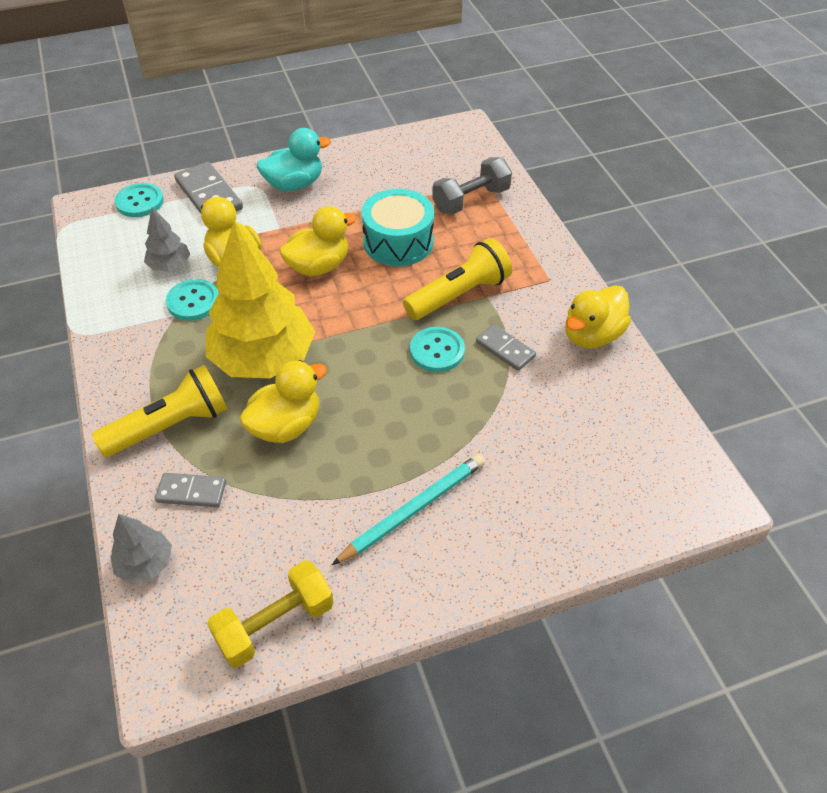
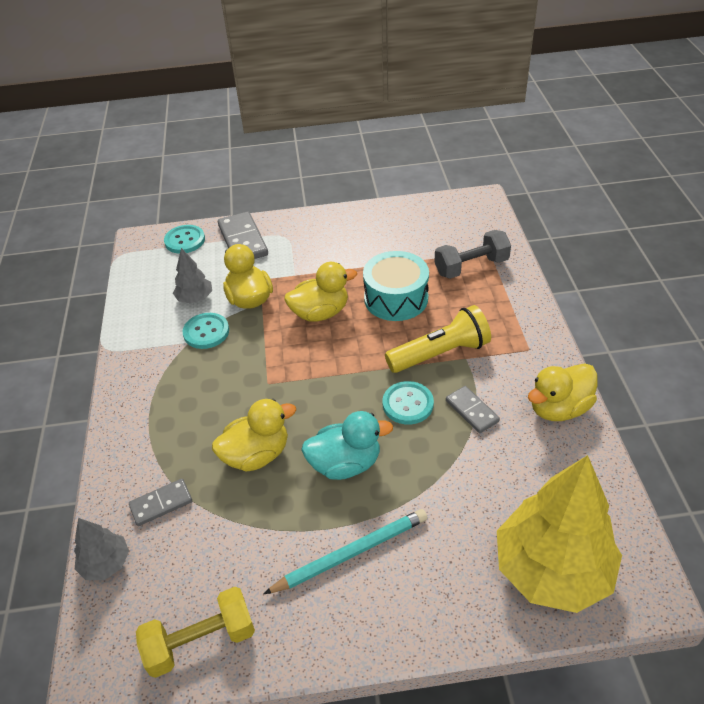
camera: 15 degrees right, 5 degrees down
yellow flashlight [92,365,227,457] -> none
grey domino [155,473,226,507] -> grey domino turned 45 degrees counterclockwise [129,479,192,526]
yellow tree [206,220,315,378] -> yellow tree moved to [497,455,622,613]
turquoise duck [257,128,331,191] -> turquoise duck moved to [301,411,393,480]

